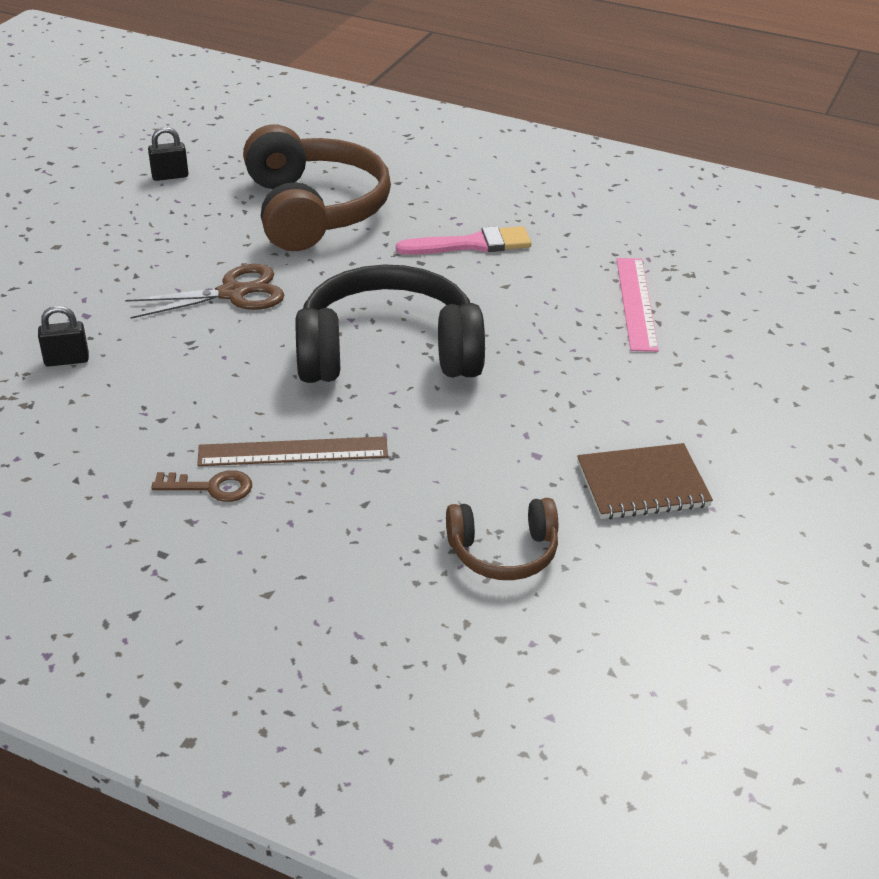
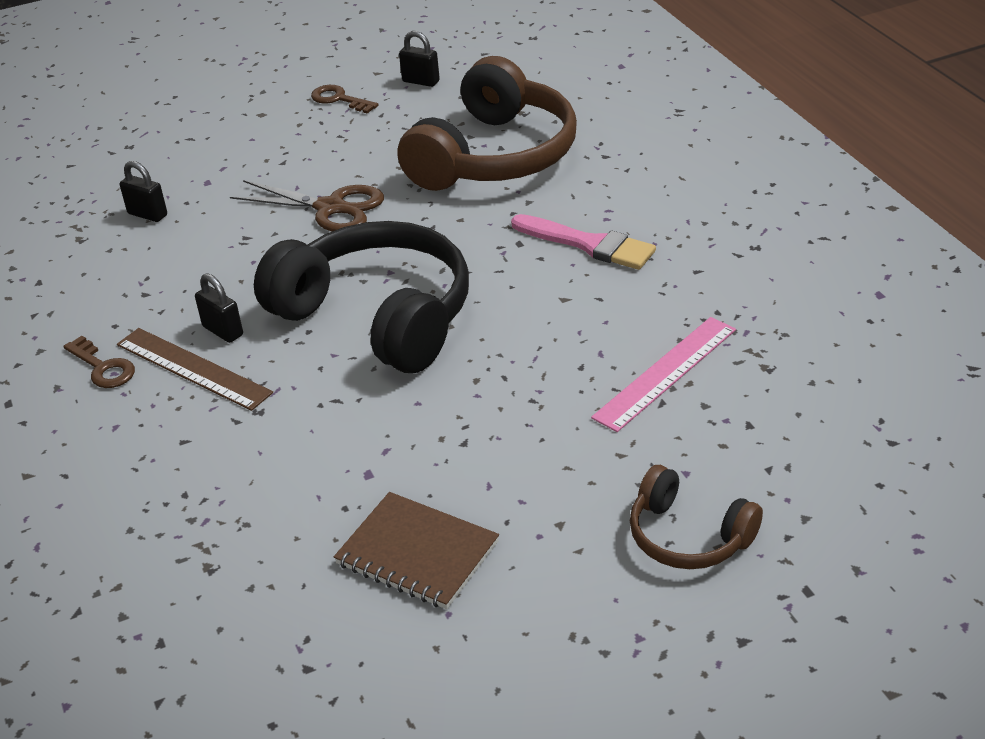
camera: 45 degrees right, 0 degrees up
brown headphones [446,498,558,580] -> brown headphones moved to [630,465,763,569]
none -> black padlock [195,273,243,343]
none -> brown key [311,85,378,114]

